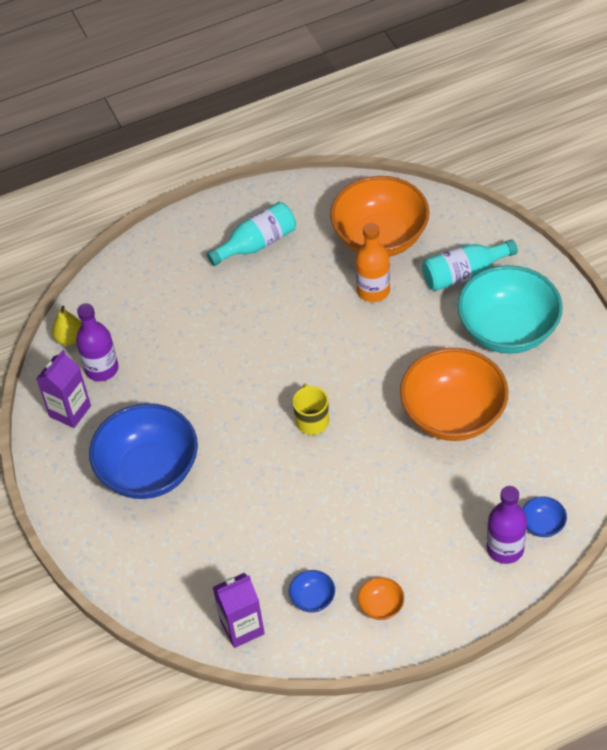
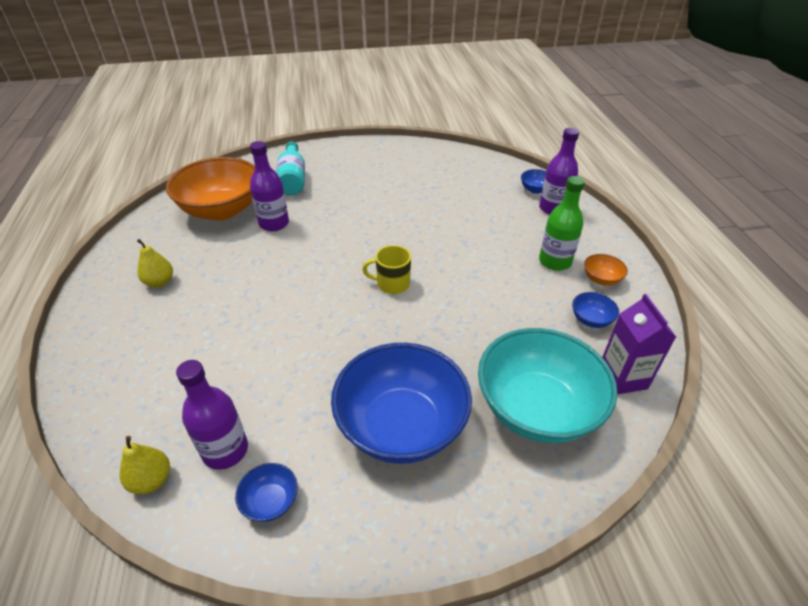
camera: 80 degrees left, 10 degrees down
purple carton [36,350,91,428] -> blue bowl [235,463,298,522]
turquoise bottle [207,202,296,266] -> yellow pear [137,239,173,288]
orange bottle [355,223,390,302] -> purple bottle [250,141,289,231]
orange bowl [400,348,508,441] -> none
turquoise bowl [457,265,563,354] -> turquoise bowl moved to [478,328,617,443]
none -> green bottle [539,176,585,271]

